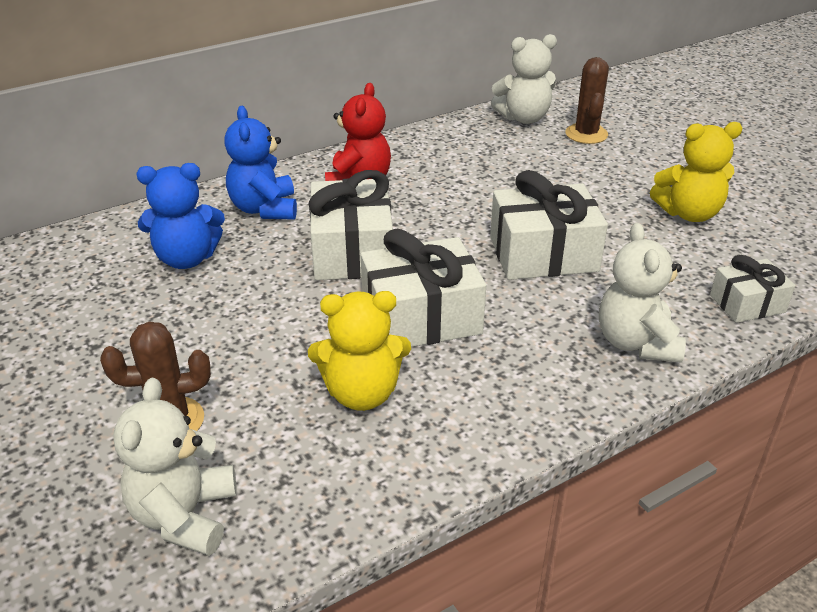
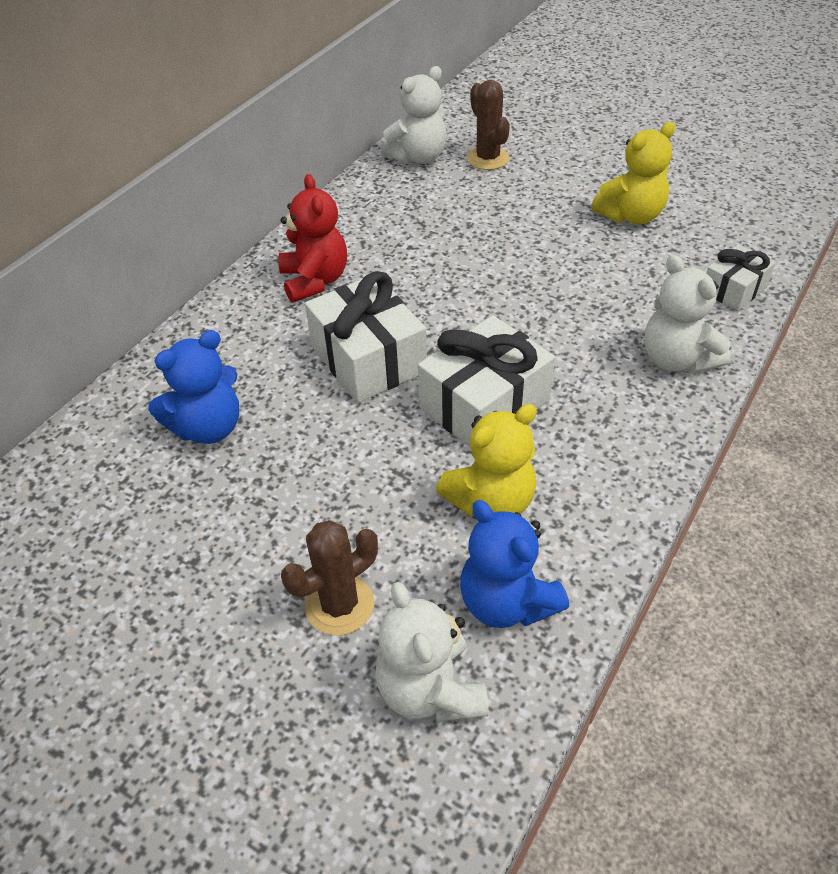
camera: 25 degrees left, 10 degrees up
blue teddy bear [224,106,297,220] -> blue teddy bear moved to [460,500,569,628]
white gift [490,170,608,280] -> none

